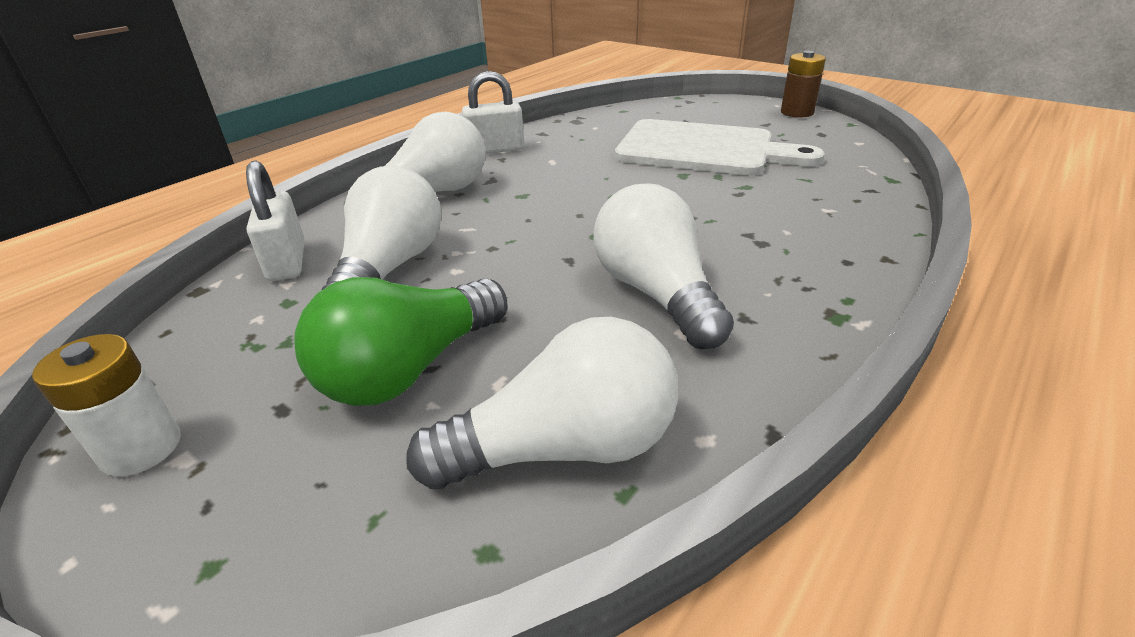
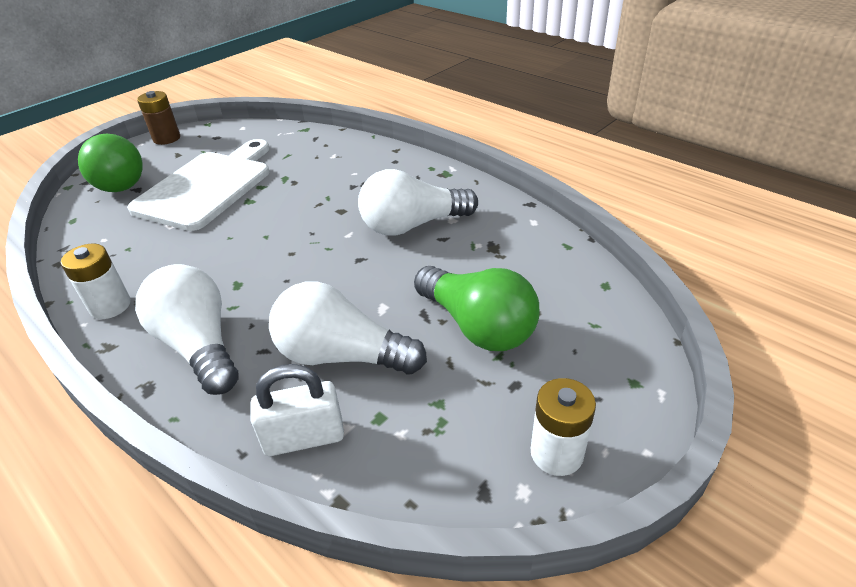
camera: 85 degrees left, 5 degrees up
white light bulb [407,317,678,489] -> none
white padlock [462,71,524,154] -> white battery [61,244,131,319]
none -> green light bulb [78,134,143,192]

